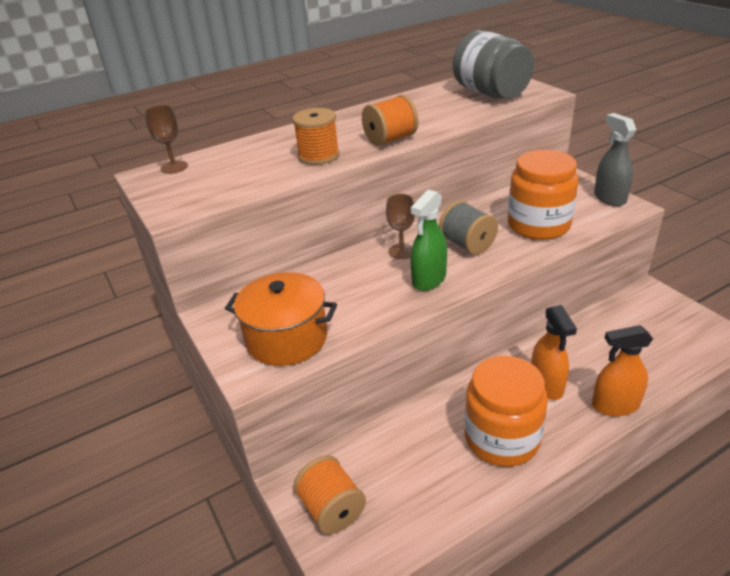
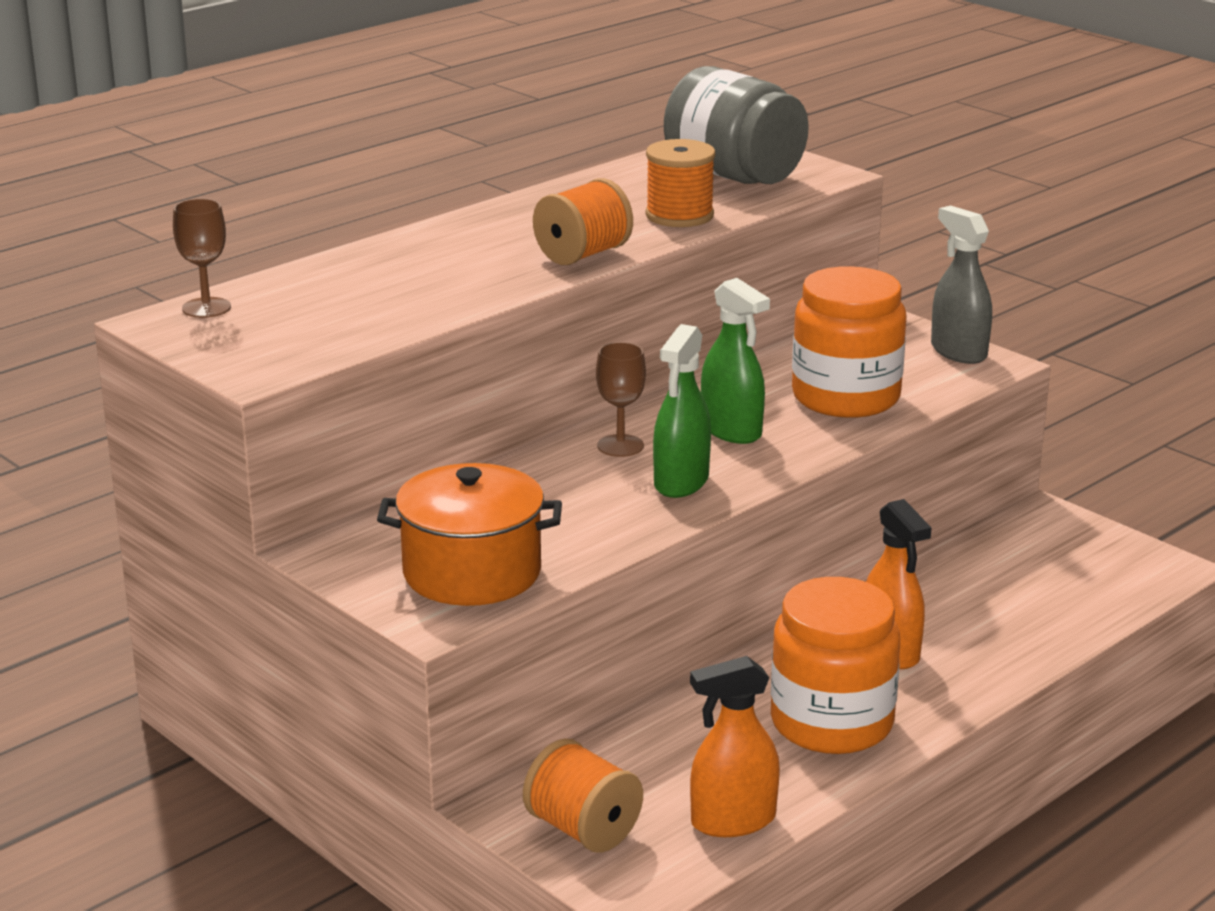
camera: 15 degrees left, 10 degrees down
orange spool [292,108,340,165] -> orange spool moved to [645,139,716,227]
grey spool [439,200,498,255] -> green spray bottle [701,278,770,444]
orange spray bottle [592,325,653,416] -> orange spray bottle moved to [690,656,780,837]

